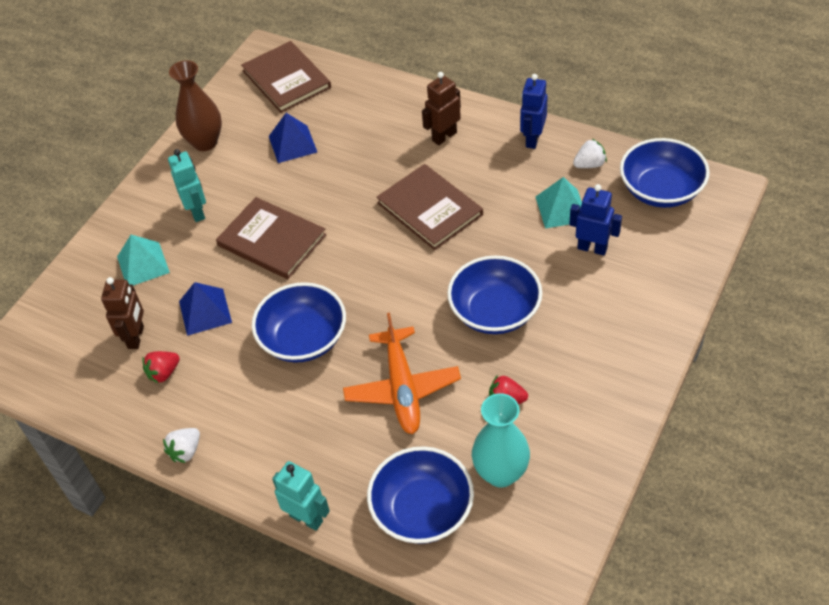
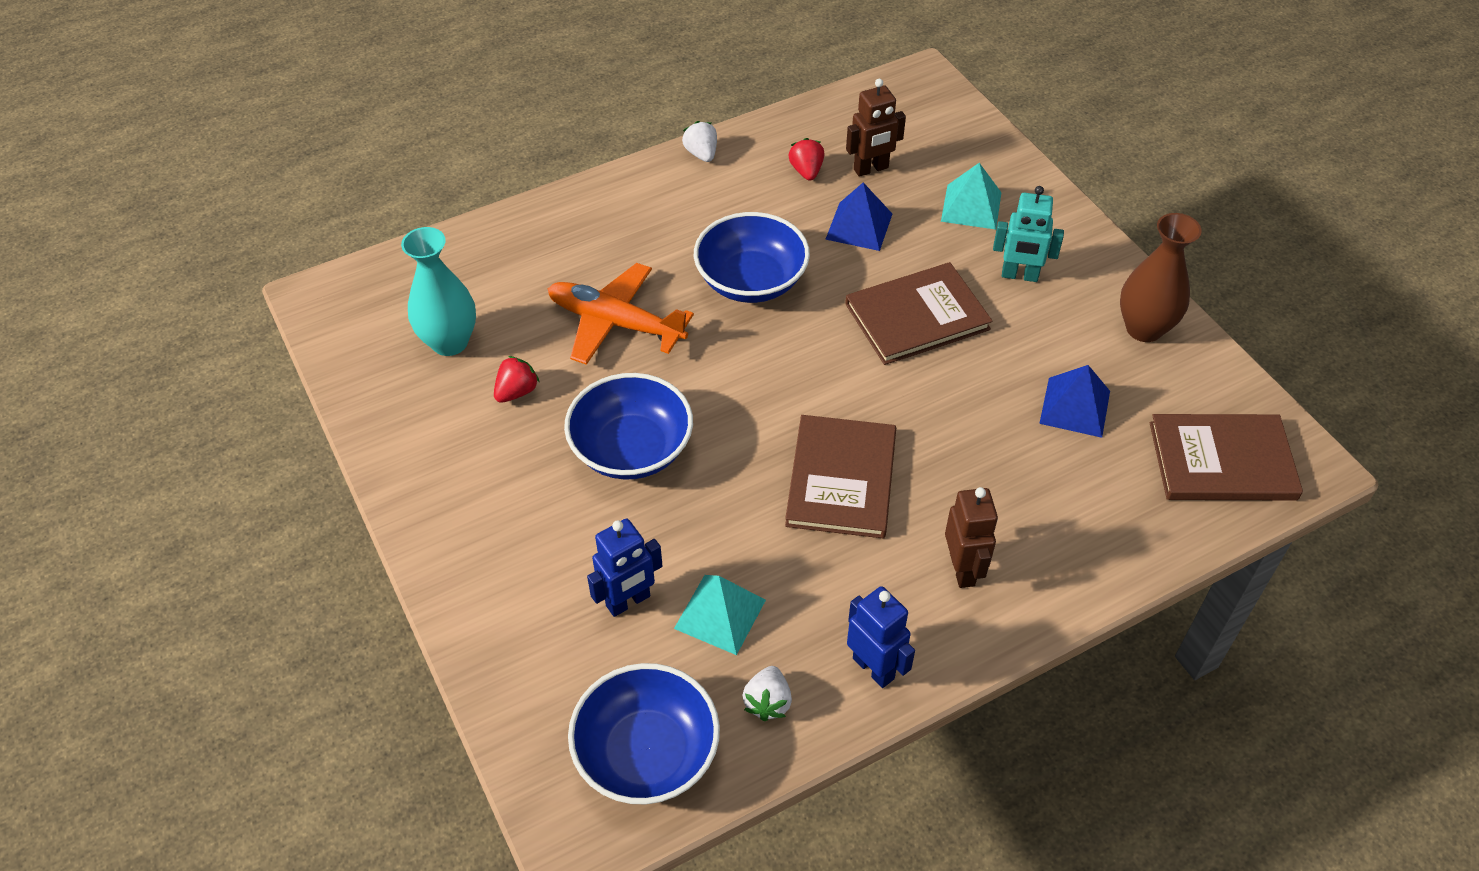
camera: 120 degrees right, 0 degrees up
brown robot [101,277,144,349] -> brown robot turned 60 degrees counterclockwise [846,79,906,177]
turquoise robot [272,461,330,531] -> none
blue bowl [367,446,474,544] -> none
brown book [376,164,483,250] -> brown book turned 75 degrees counterclockwise [785,415,896,539]

